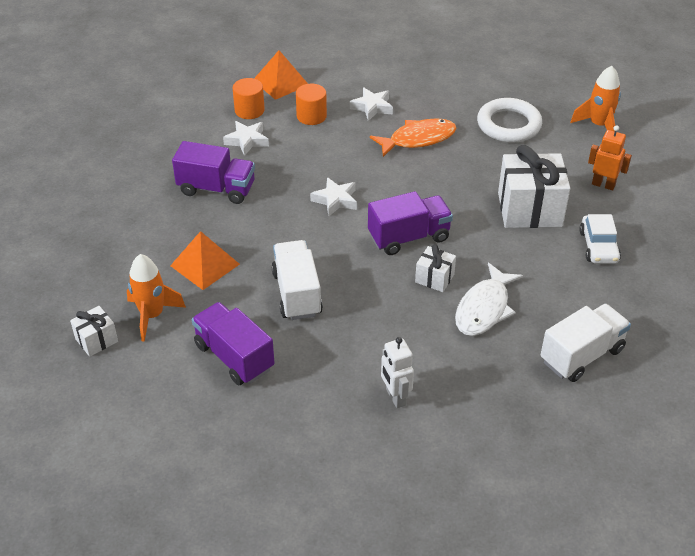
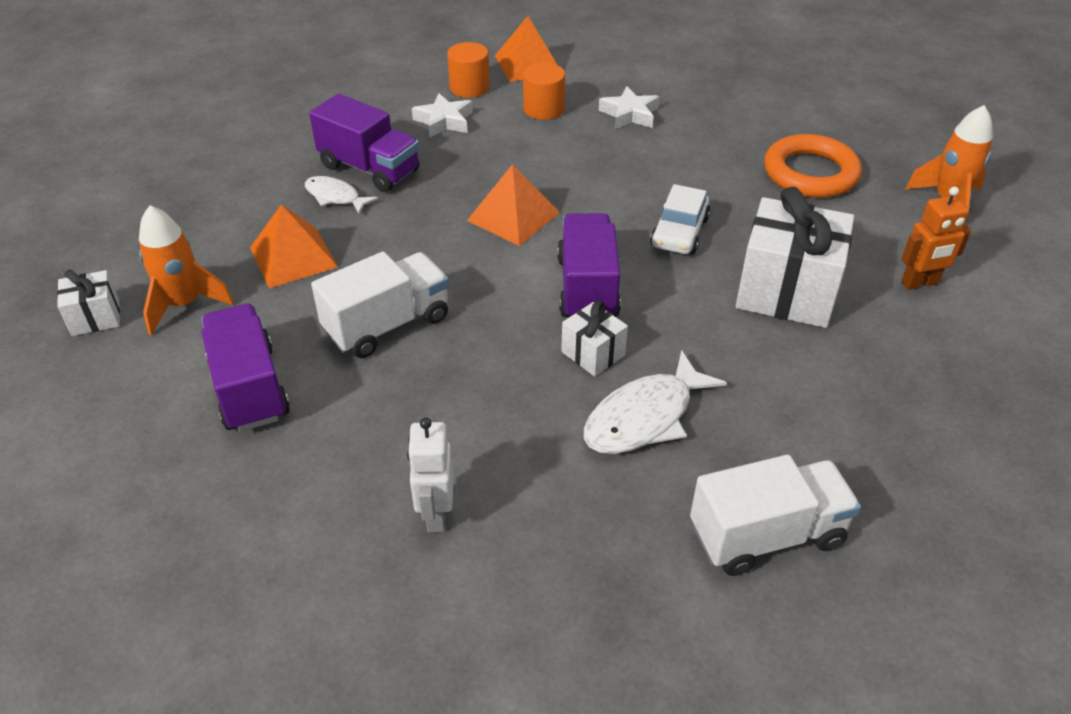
camera: 20 degrees right, 0 degrees up
white truck [271,240,323,320] -> white truck turned 45 degrees clockwise [311,251,449,358]
white star [310,177,357,216] -> orange pyramid [467,164,560,246]
purple truck [368,191,453,255] -> purple truck turned 90 degrees counterclockwise [557,213,621,317]
orange fish [370,118,457,157] -> none
white ring [477,98,542,143] -> orange ring [764,134,862,198]
white car [579,214,621,264] -> white car moved to [650,184,711,254]
orange robot [588,125,632,190] -> orange robot turned 120 degrees clockwise [901,187,971,290]
none -> white fish [305,176,378,214]

